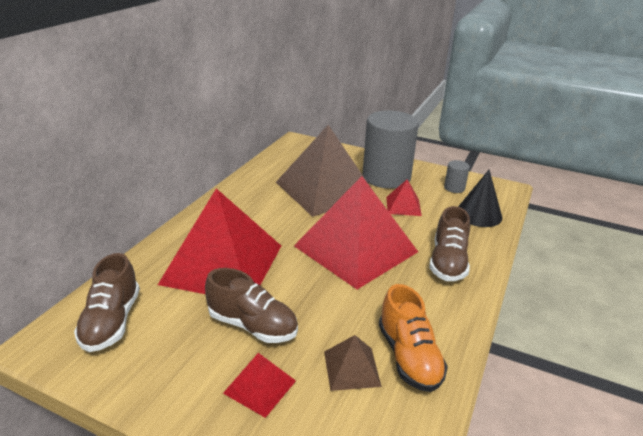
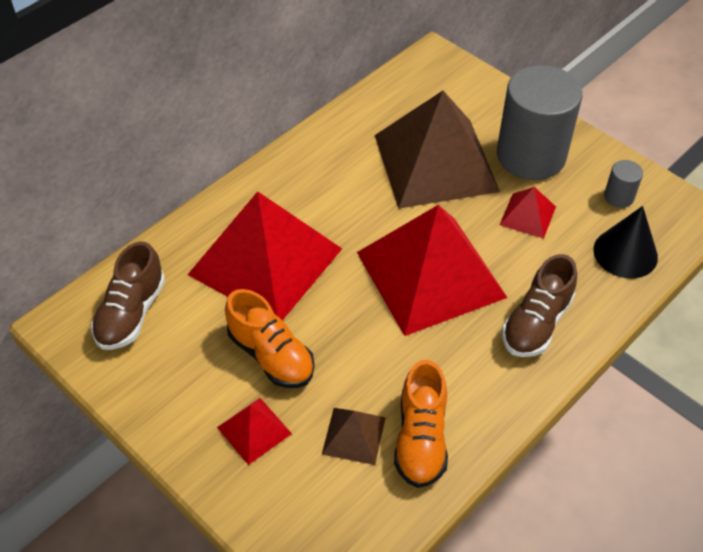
camera: 20 degrees right, 20 degrees up
brown shoe [205,268,298,343] -> orange shoe [225,289,315,388]

